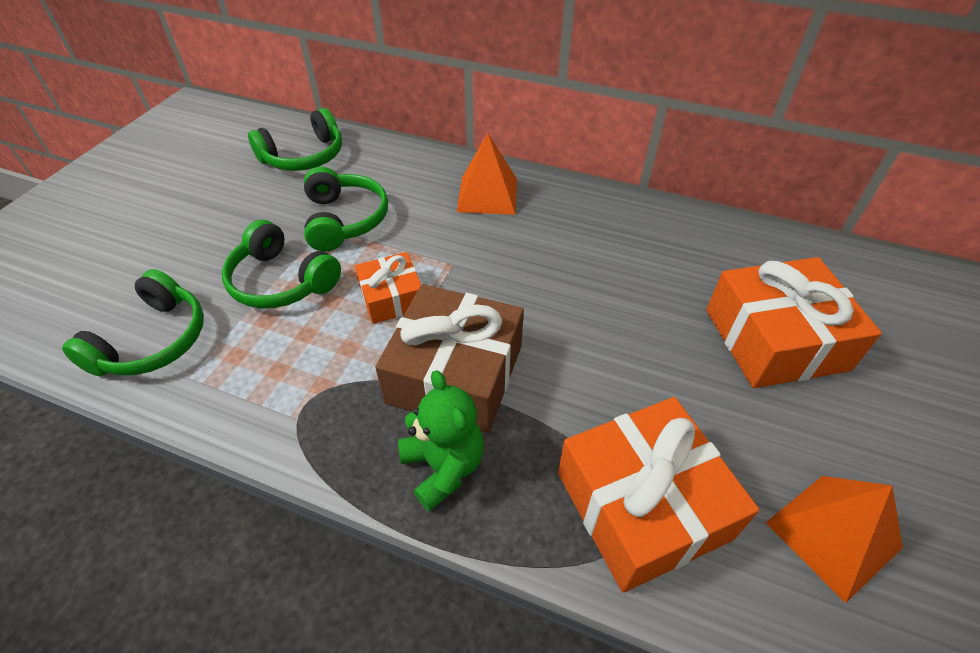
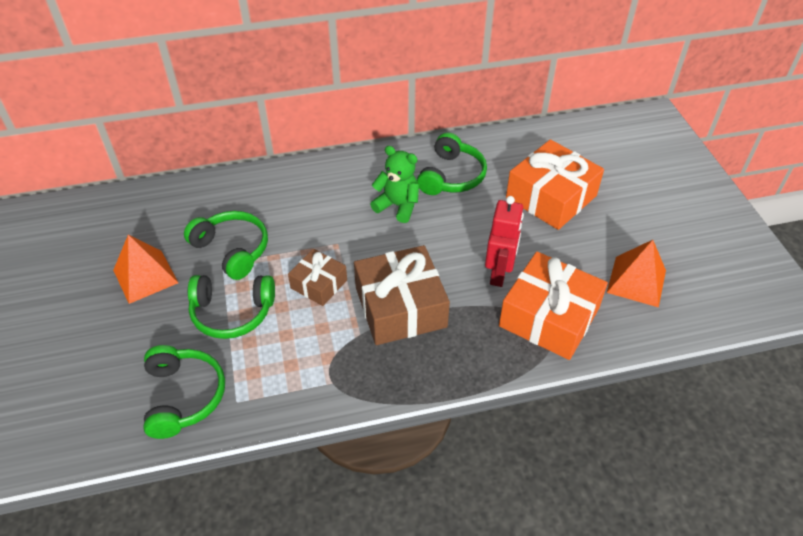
camera: 35 degrees left, 0 degrees up
green headphones [248,108,342,171] -> green headphones moved to [417,133,487,195]
orange gift [355,252,421,324] -> brown gift [288,249,347,306]
green teddy bear [398,370,484,511] -> green teddy bear moved to [370,146,419,223]
orange pyramid [457,133,517,215] -> orange pyramid moved to [113,235,178,304]
none -> red robot [485,196,524,287]

